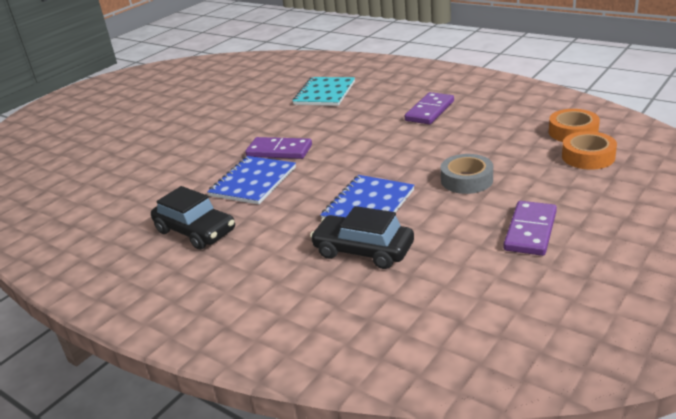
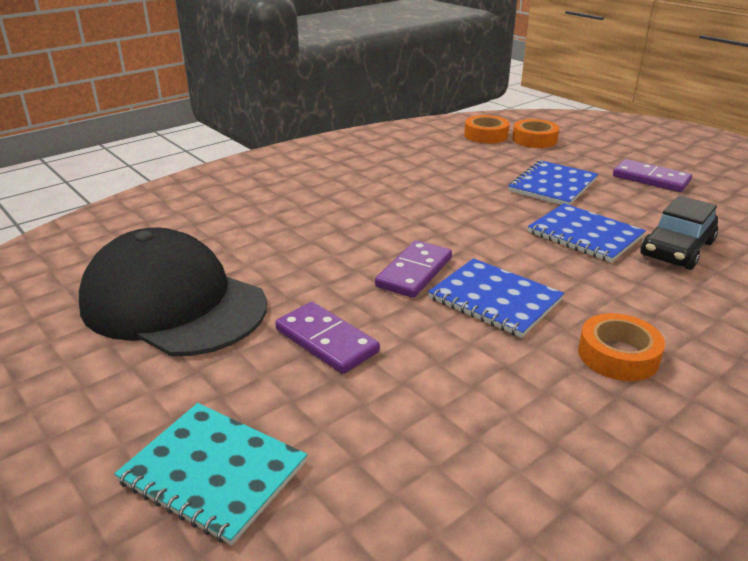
camera: 80 degrees left, 0 degrees up
black car [151,186,235,250] -> orange tape [578,313,665,381]
turquoise notebook [293,77,355,106] -> turquoise notebook moved to [114,403,307,545]
purple domino [405,92,454,125] -> purple domino moved to [275,302,380,374]
grey tape [440,154,493,194] -> blue notebook [508,160,598,205]
none -> black cap [79,227,267,356]

